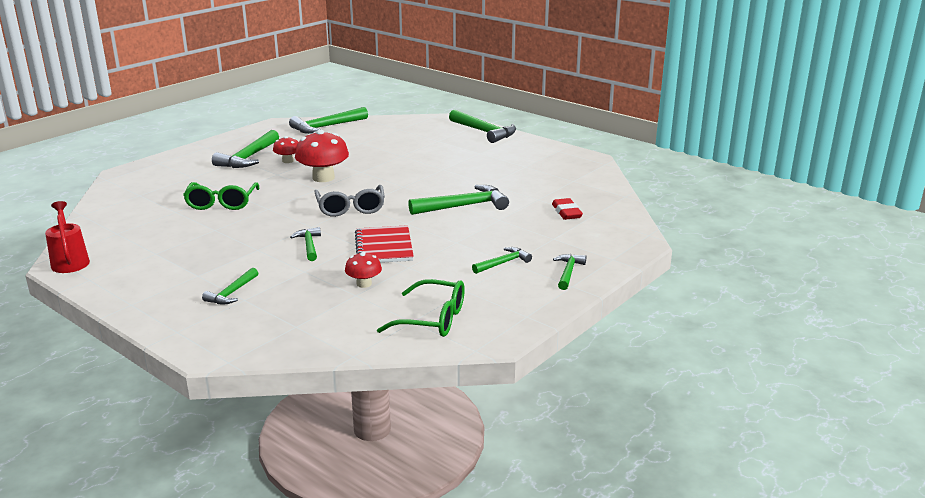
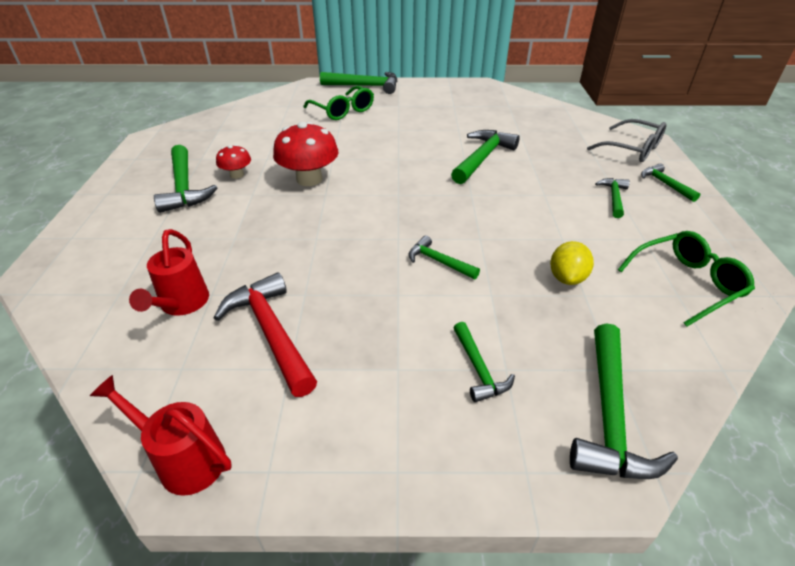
camera: 40 degrees left, 15 degrees up
green glasses [183,182,260,210] -> green glasses moved to [304,86,374,120]
green hammer [289,107,368,134] -> green hammer moved to [570,323,678,479]
grey glasses [314,185,385,217] -> grey glasses moved to [587,119,667,162]
red mushroom [345,252,382,288] -> yellow lemon [550,241,594,285]
red notebook [355,225,414,263] -> none
red eraser [552,198,583,220] -> none
none -> red watering can [129,229,209,316]
none -> red hammer [213,273,317,397]

